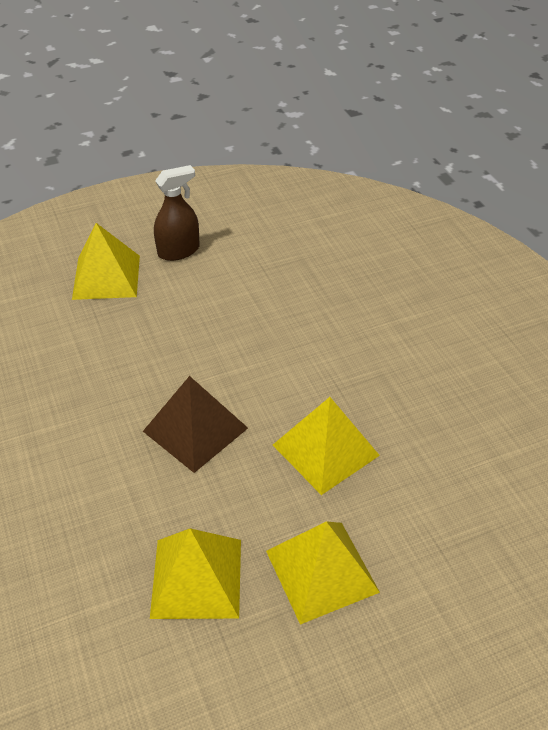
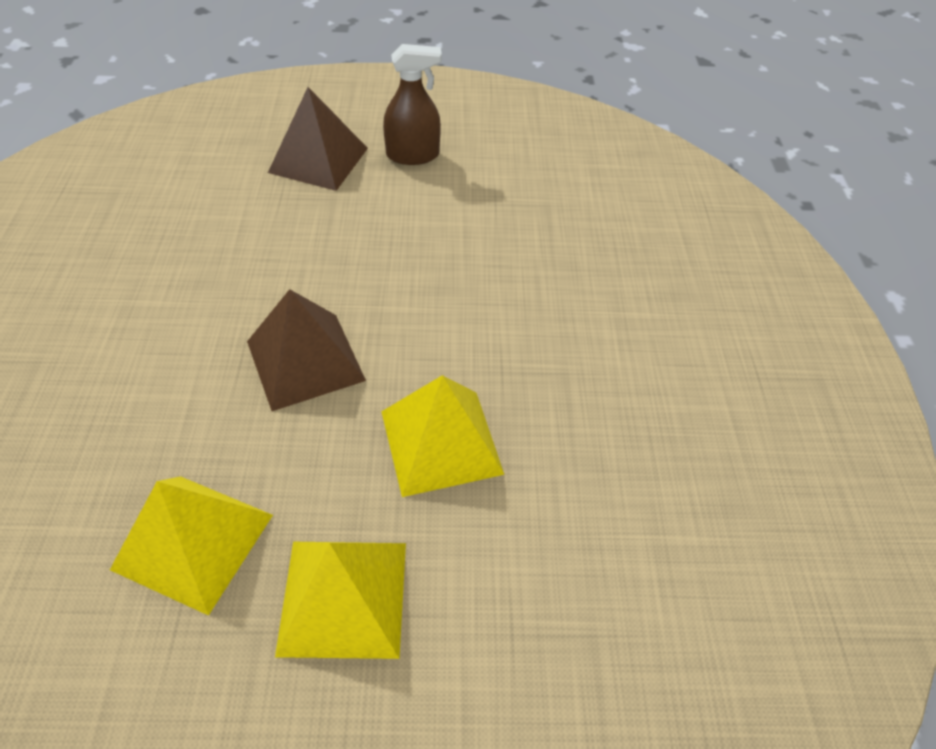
camera: 20 degrees right, 5 degrees up
yellow pyramid [72,223,140,300] -> brown pyramid [268,87,368,191]

